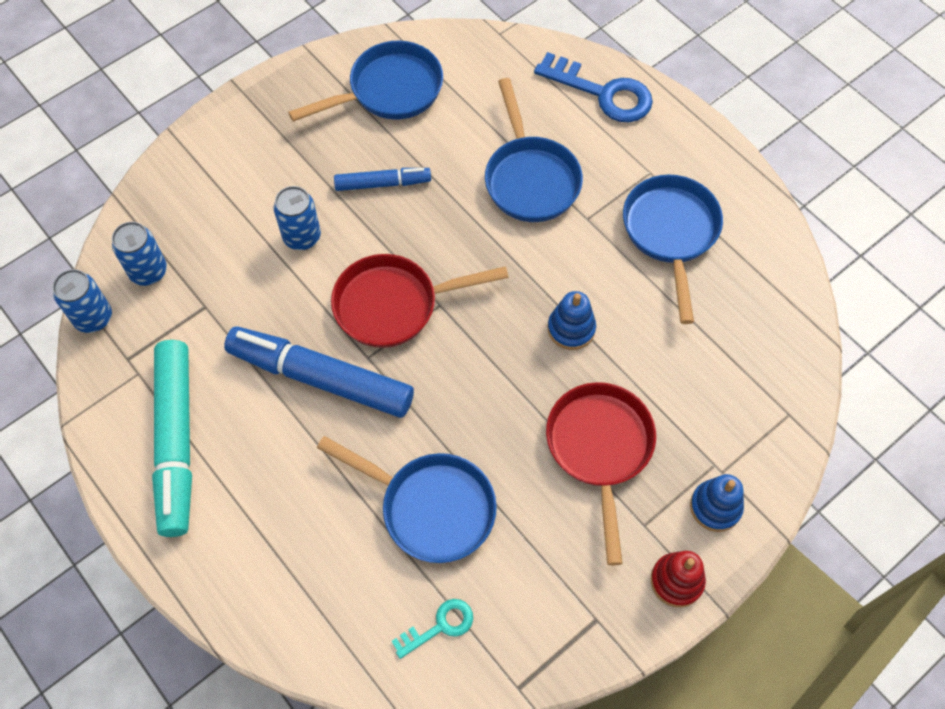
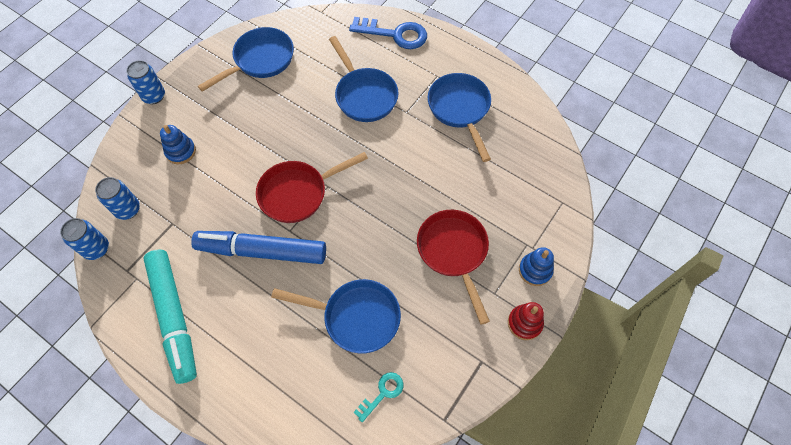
camera: 15 degrees left, 0 degrees up
blue can [274,186,321,250] -> blue can moved to [126,60,165,104]
blue marker [334,168,431,191] -> none
blue stacking toy [548,291,596,350] -> blue stacking toy moved to [160,125,196,164]

